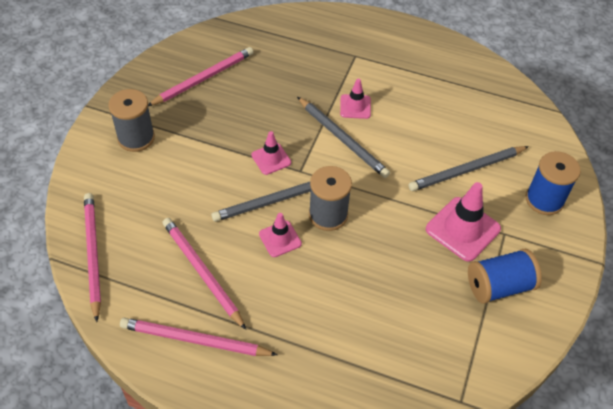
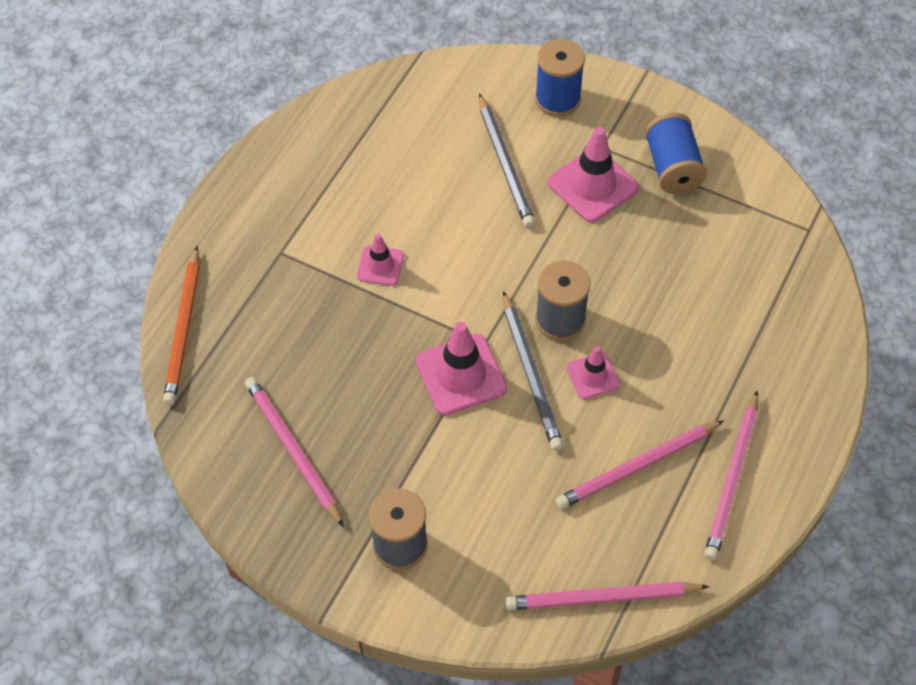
camera: 80 degrees left, 5 degrees up
pink traffic cone [251,131,291,175] -> pink traffic cone [416,322,507,415], size x1.72
grey pencil [297,97,390,178] -> none
none -> orange pencil [163,246,200,405]

